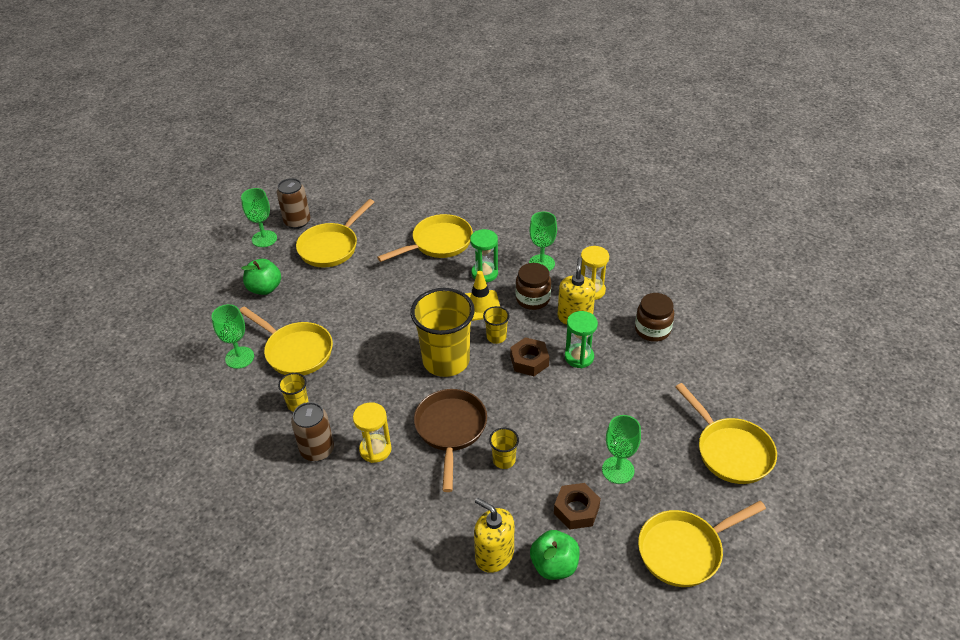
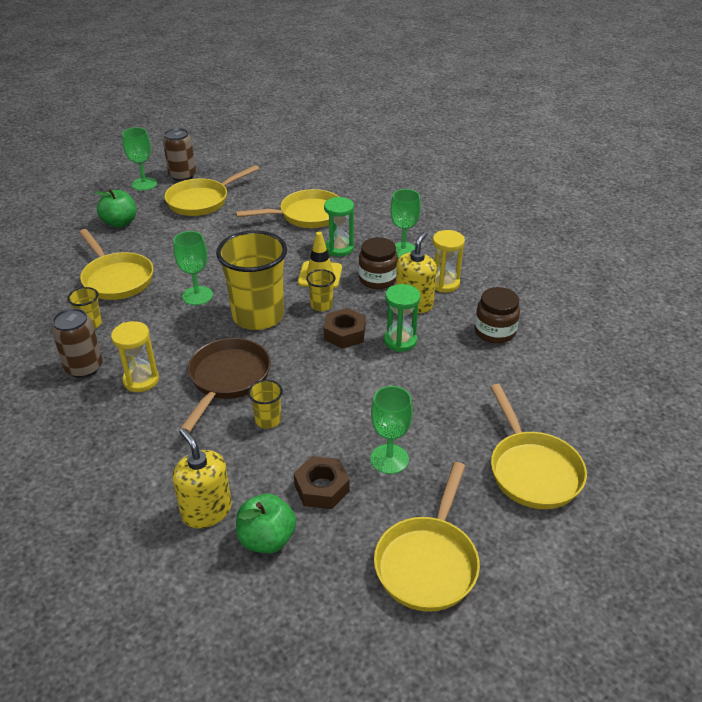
camera: 15 degrees right, 5 degrees down
green goblet [212,304,254,369] -> green goblet moved to [173,231,213,305]
yellow pan [638,501,766,587] -> yellow pan turned 60 degrees counterclockwise [374,462,480,612]

